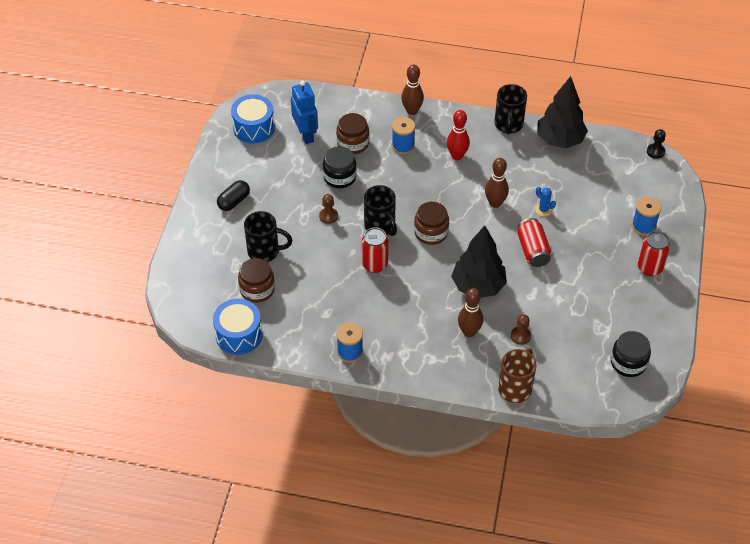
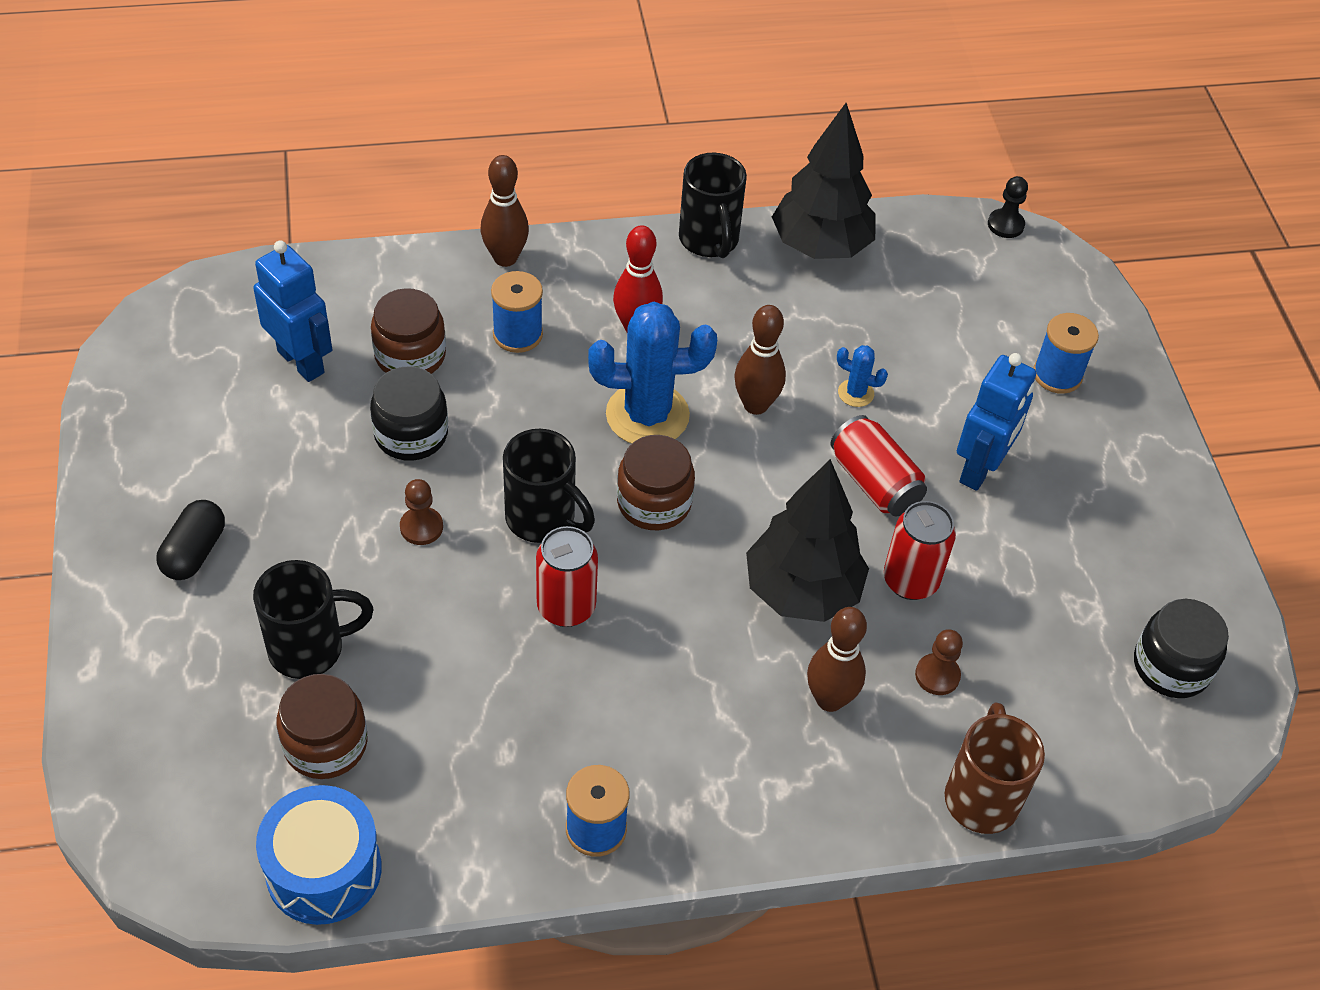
camera: 25 degrees left, 0 degrees up
blue drum [231,94,275,143] -> none
red can [638,231,670,276] -> red can moved to [884,501,956,600]
none -> blue cactus [588,302,717,444]
none -> blue robot [957,353,1036,491]

